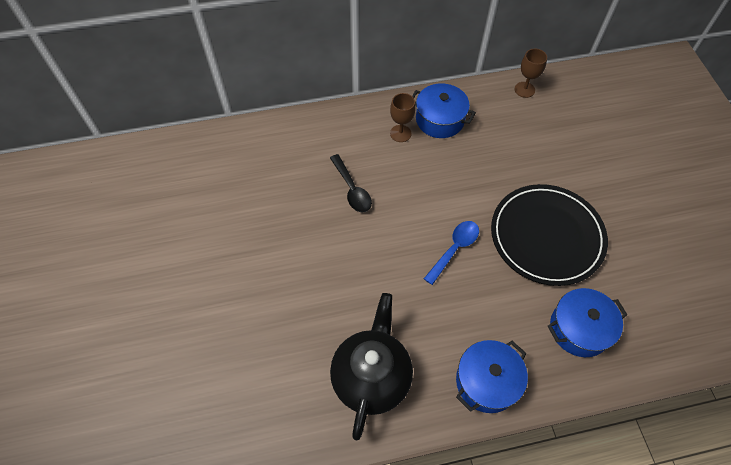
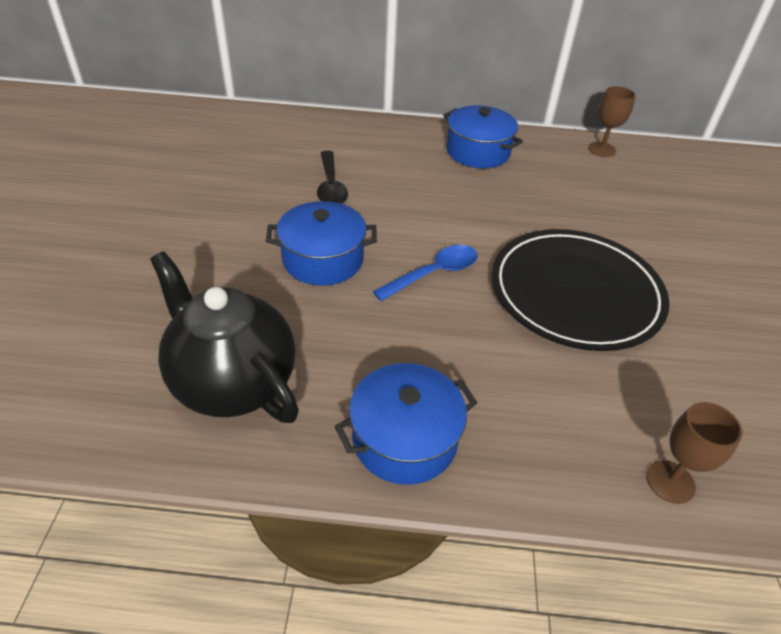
camera: 15 degrees right, 15 degrees down
black teapot [330,293,413,440] -> black teapot turned 75 degrees counterclockwise [150,251,299,423]
brown goblet [390,93,415,142] -> brown goblet moved to [647,402,743,504]
blue pot [548,288,627,357] -> blue pot moved to [266,201,377,286]

